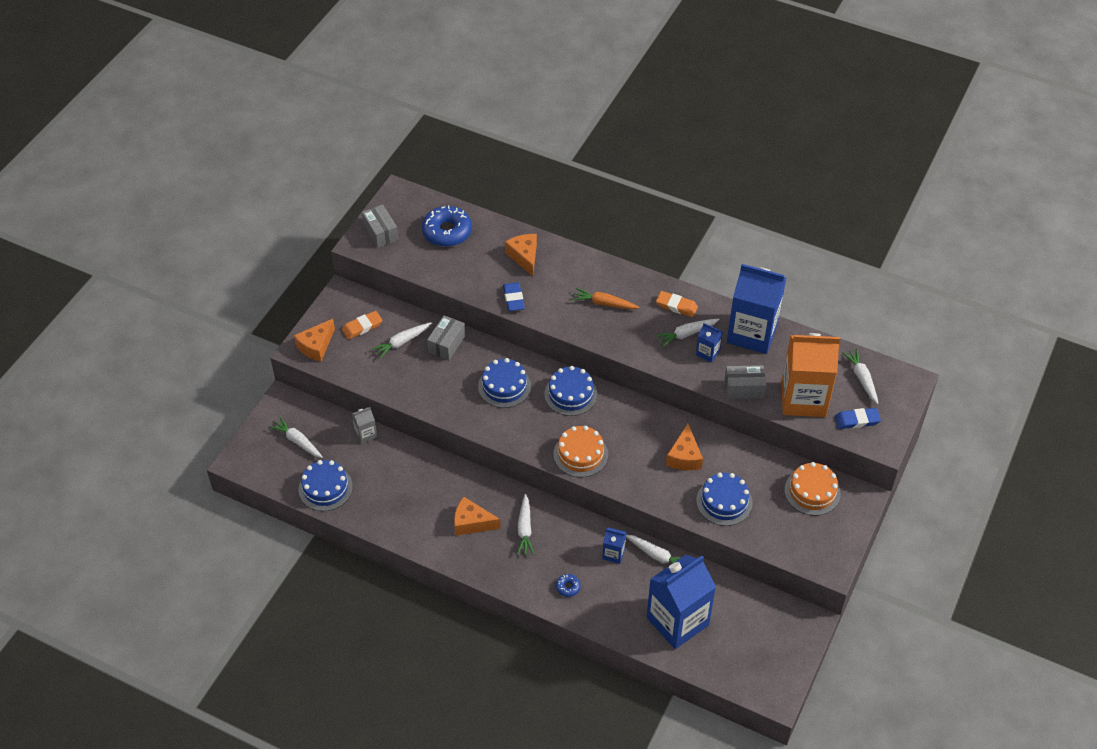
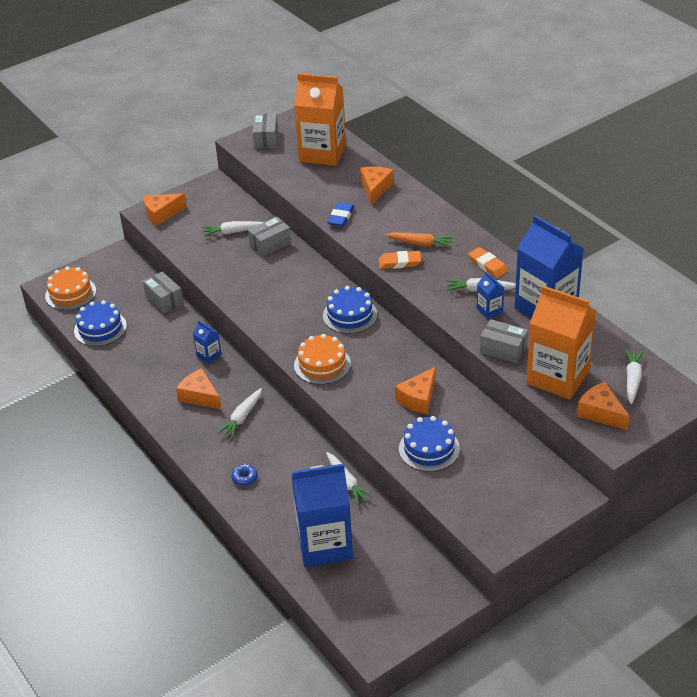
camera: 30 degrees right, 10 degrees down
white carrot [269,417,323,458] -> none
orange eraser [342,311,383,340] -> orange eraser moved to [379,251,421,269]
grey carton [352,407,377,444] -> grey box [143,271,183,313]
blue donut [422,206,472,247] -> orange carton [294,73,346,166]
blue cake [478,358,531,408] -> none
orange carrot [572,288,639,309] -> orange carrot turned 150 degrees clockwise [385,232,454,248]
blue carton [602,527,626,564] -> blue carton moved to [193,320,222,364]
orange cake [784,462,841,516] -> orange cake moved to [45,266,96,310]
blue eraser [835,408,881,429] -> orange cheese [577,382,630,430]

